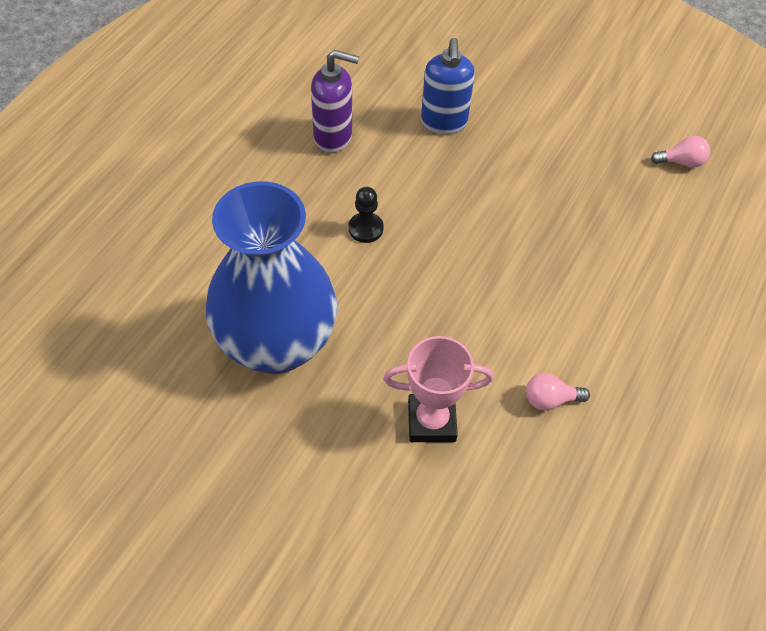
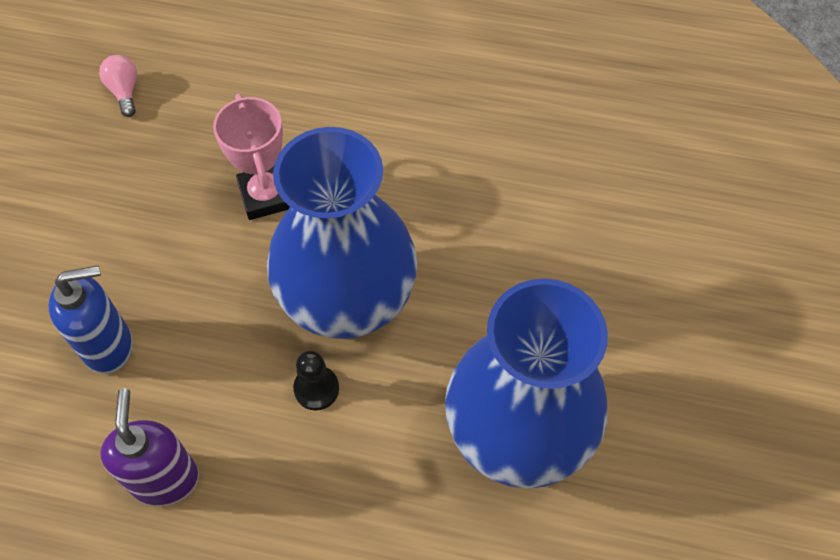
camera: 105 degrees left, 5 degrees up
pink trophy [383,336,494,442] -> pink trophy moved to [213,94,290,220]
pink light bulb [526,373,590,411] -> none
none -> blue vase [267,127,418,339]

